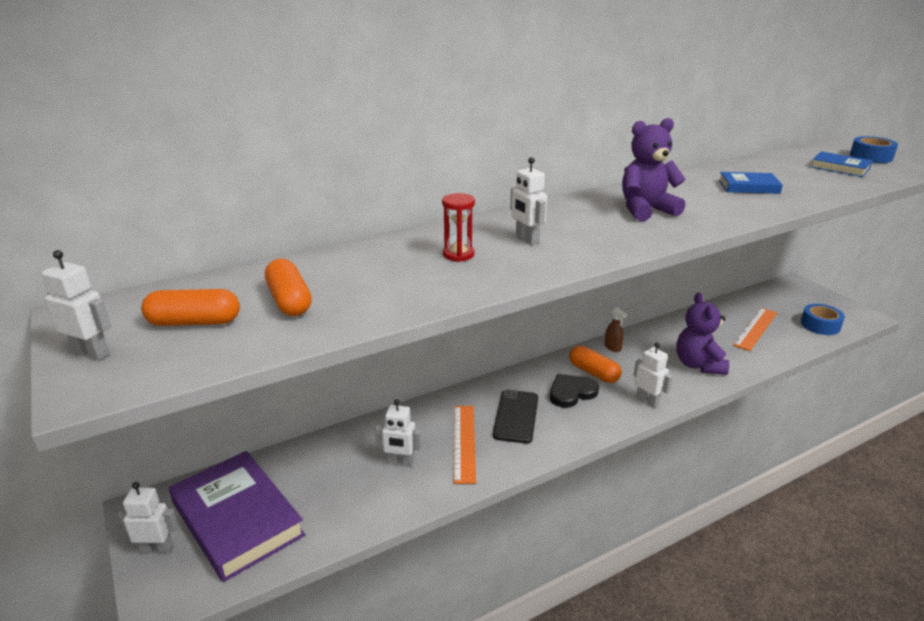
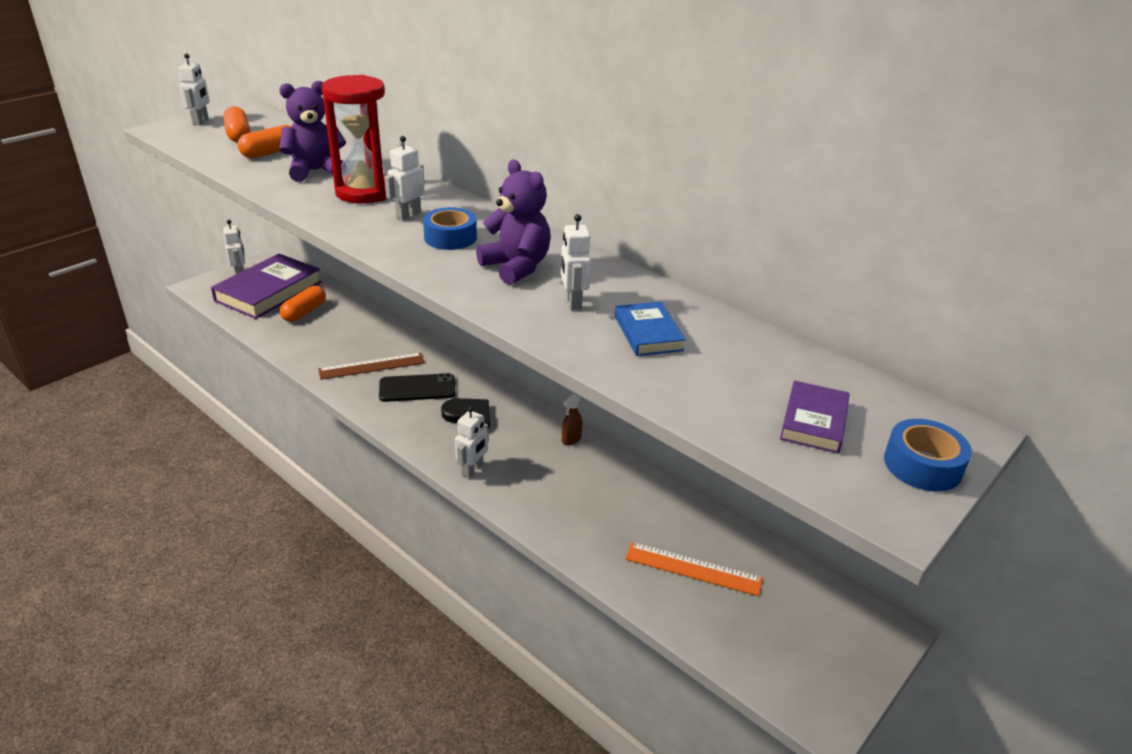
camera: 70 degrees right, 5 degrees up
white robot [375,399,422,467] -> white robot moved to [561,214,591,310]
red hourglass [442,193,475,262] -> red hourglass [322,75,387,204], size x2.06
orange ruler [454,406,476,484] -> brown ruler [318,353,425,380]
orange capsule [569,346,622,383] -> orange capsule moved to [280,286,326,322]
purple teddy bear [676,293,729,375] -> purple teddy bear moved to [279,81,346,182]
blue tape [801,304,845,335] -> blue tape moved to [423,207,477,250]
blue book [811,151,872,177] -> purple book [780,380,850,453]

